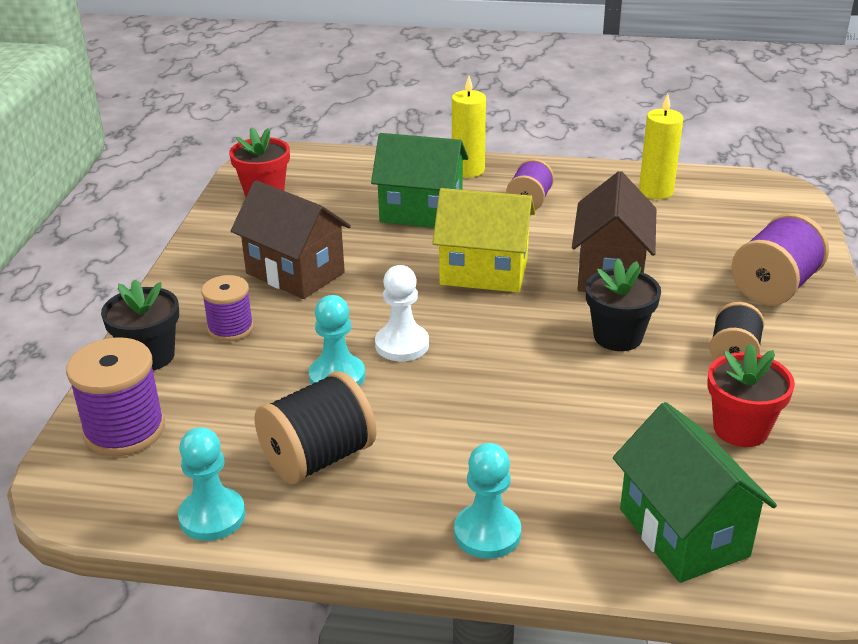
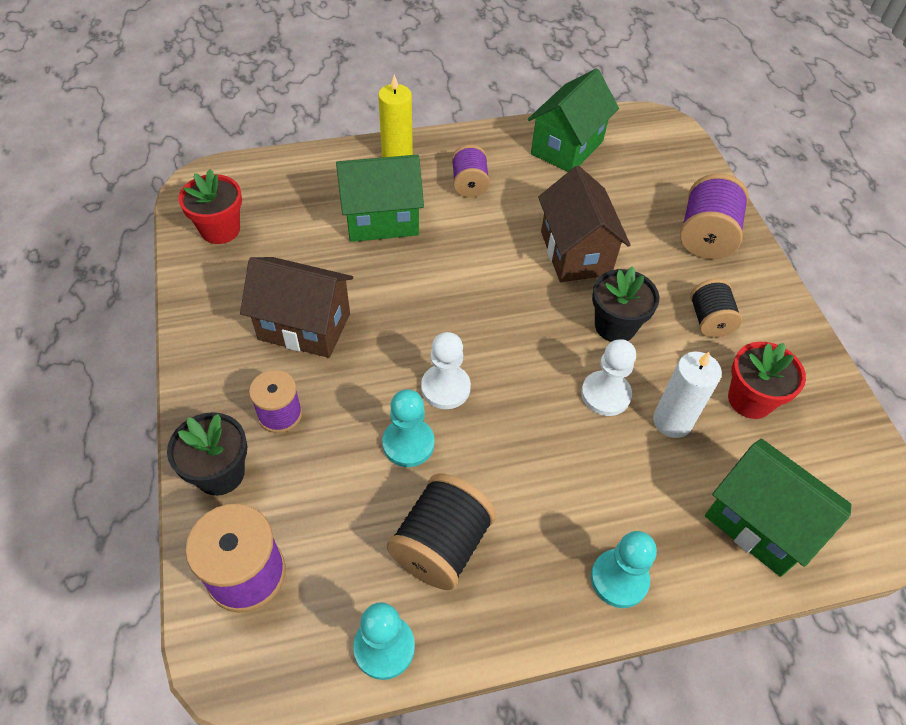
camera: 25 degrees left, 20 degrees up
yellow house [433,188,535,293] -> none
yellow candle [639,94,683,199] -> green house [528,68,619,172]
none -> white pawn [581,339,636,416]
none -> white candle [653,352,722,438]

